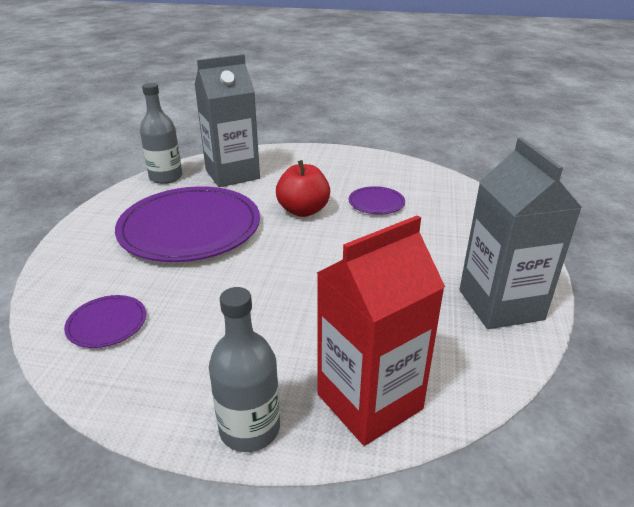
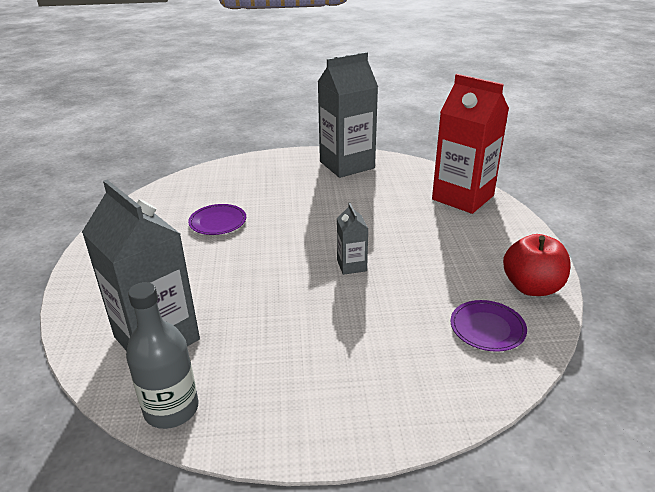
camera: 105 degrees left, 0 degrees up
purple plate [115,186,260,262] -> none
grey bottle [209,287,280,452] -> none
red apple [276,160,330,217] -> red apple moved to [503,234,571,296]
none -> grey carton [337,203,368,275]

